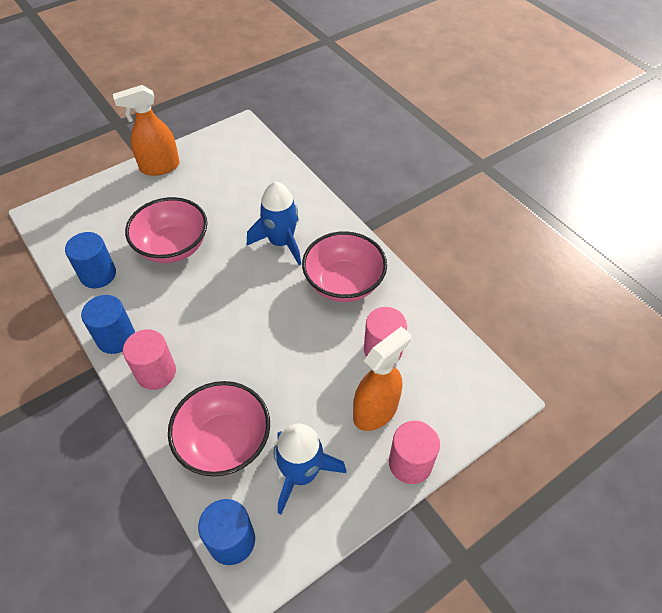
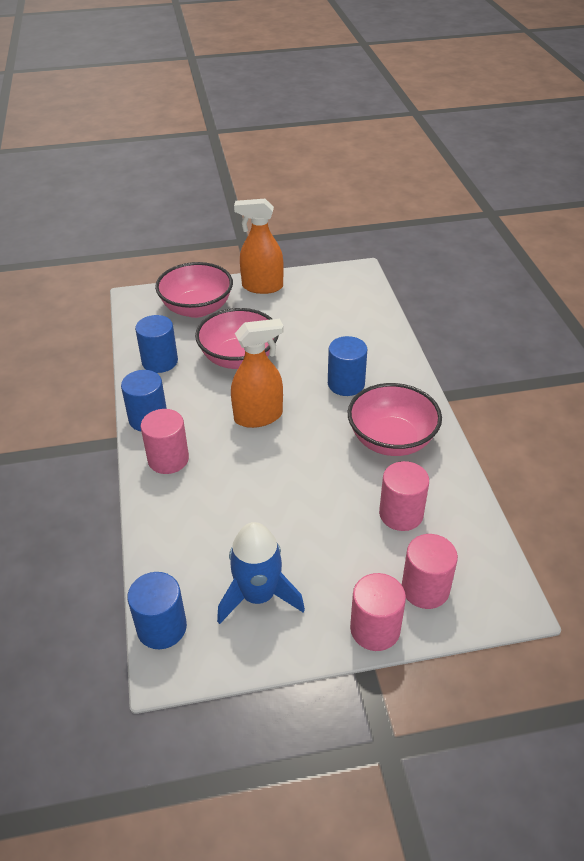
camera: 25 degrees right, 10 degrees down
pink bowl [168,381,270,477] -> pink bowl moved to [155,262,233,318]
blue rocket [247,182,301,265] -> blue cylinder [328,336,367,396]
orange spray bottle [353,326,411,431] -> orange spray bottle moved to [231,319,284,428]
none -> pink cylinder [402,534,458,609]

